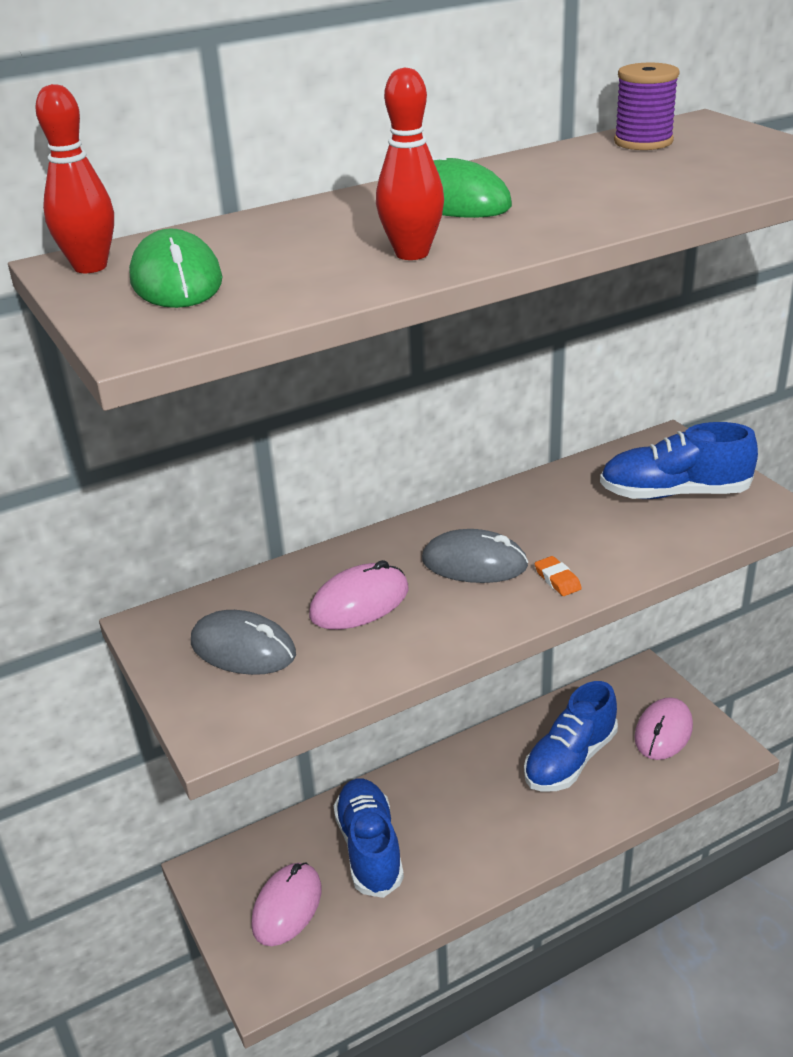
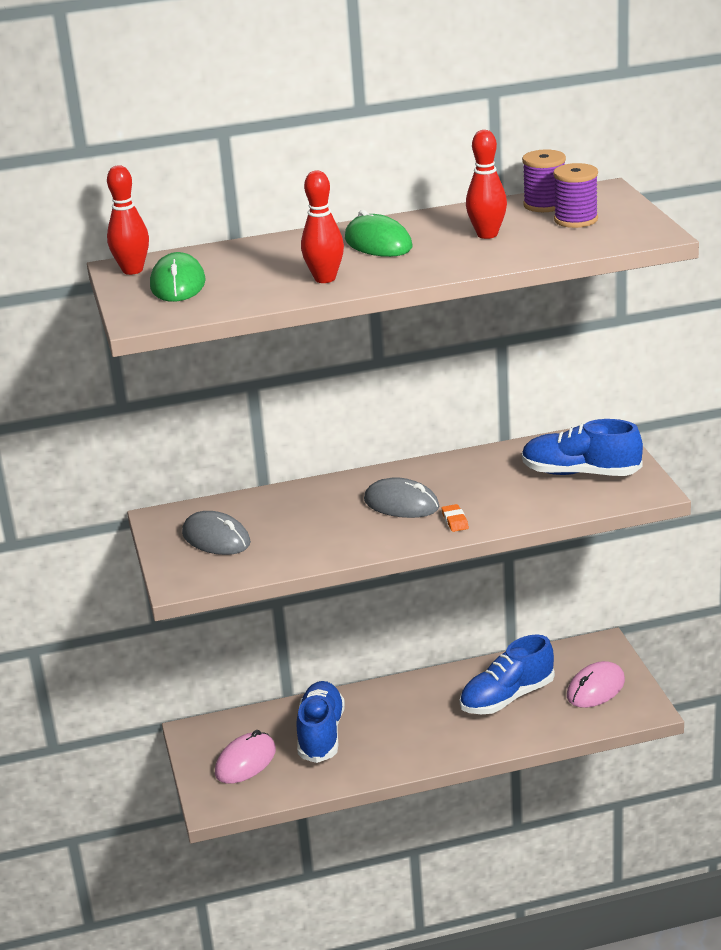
camera: 15 degrees right, 5 degrees down
pink mouse [309,560,409,630] -> none
none -> red bowling pin [466,130,507,239]
none -> purple spool [553,163,598,228]

